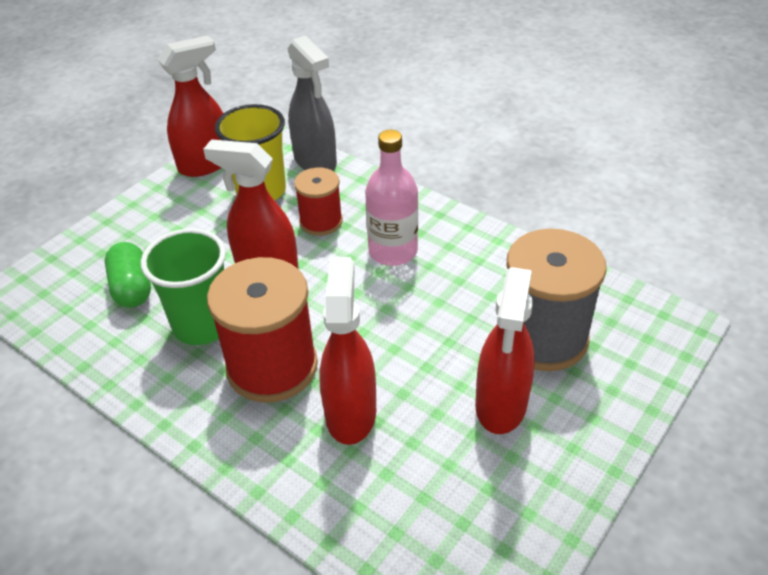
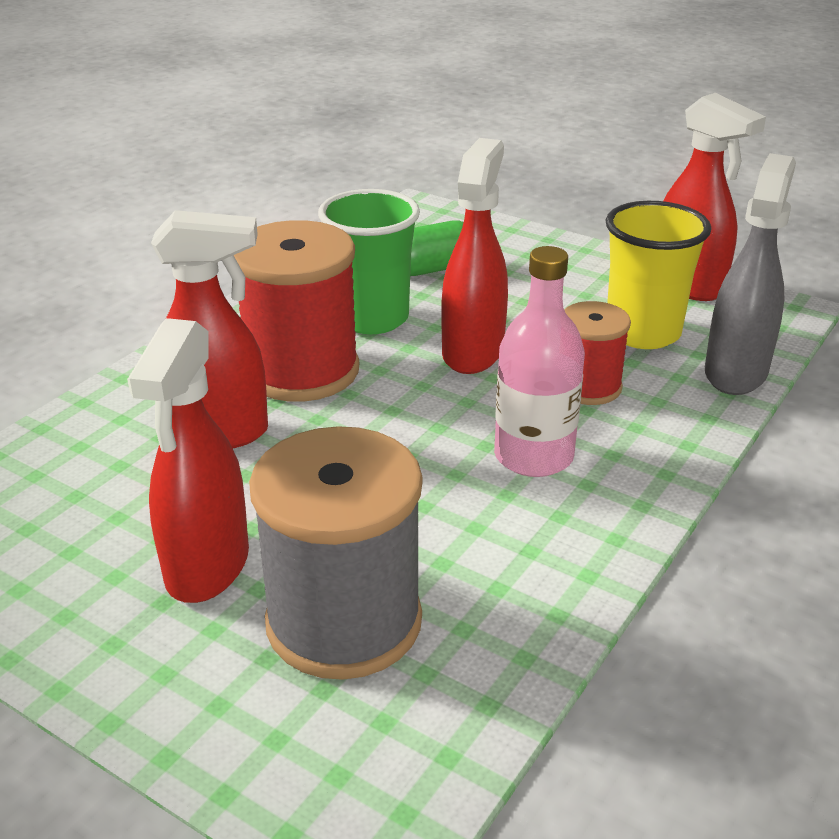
camera: 85 degrees right, 10 degrees down
grey spray bottle [287,35,337,171] -> grey spray bottle turned 150 degrees clockwise [705,153,796,395]
red spray bottle [475,267,535,434] -> red spray bottle turned 90 degrees counterclockwise [127,318,249,603]

